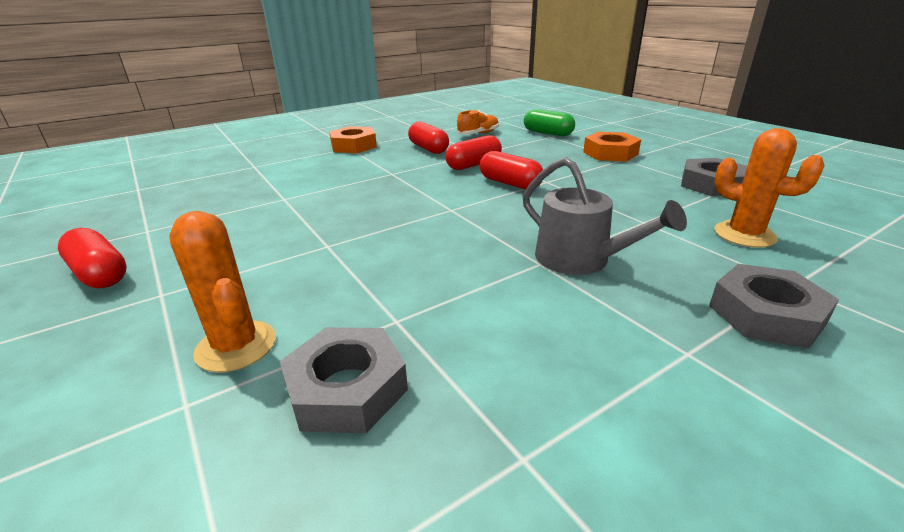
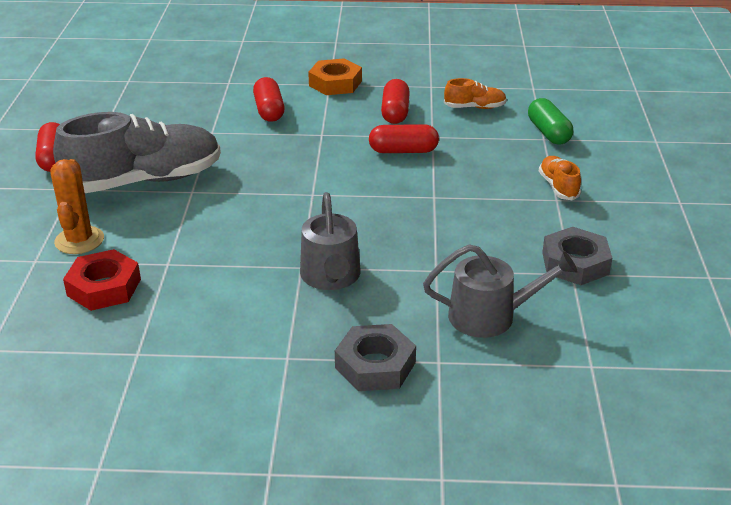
camera: 35 degrees right, 5 degrees up
grey nut [280,327,408,433] -> red nut [63,249,141,311]
red capsule [480,151,543,190] -> red capsule moved to [253,77,285,122]
orange nut [583,132,641,162] -> orange shoe [539,156,581,201]
orange cactus [714,128,825,248] -> grey watering can [423,244,578,338]
none -> grey shoe [53,112,221,193]

